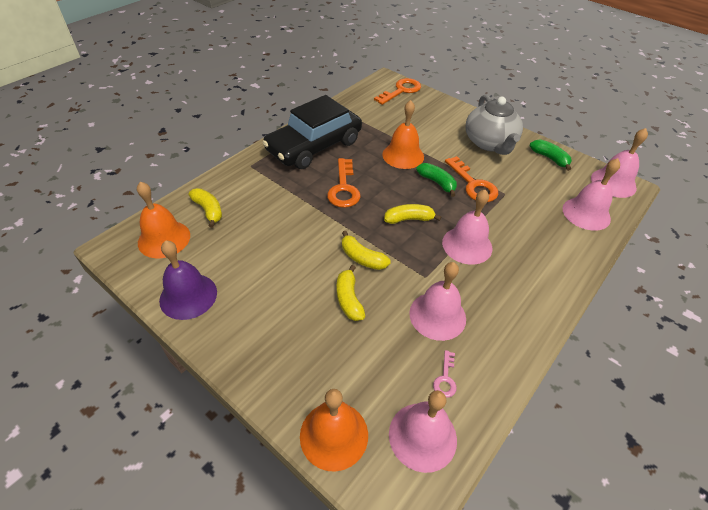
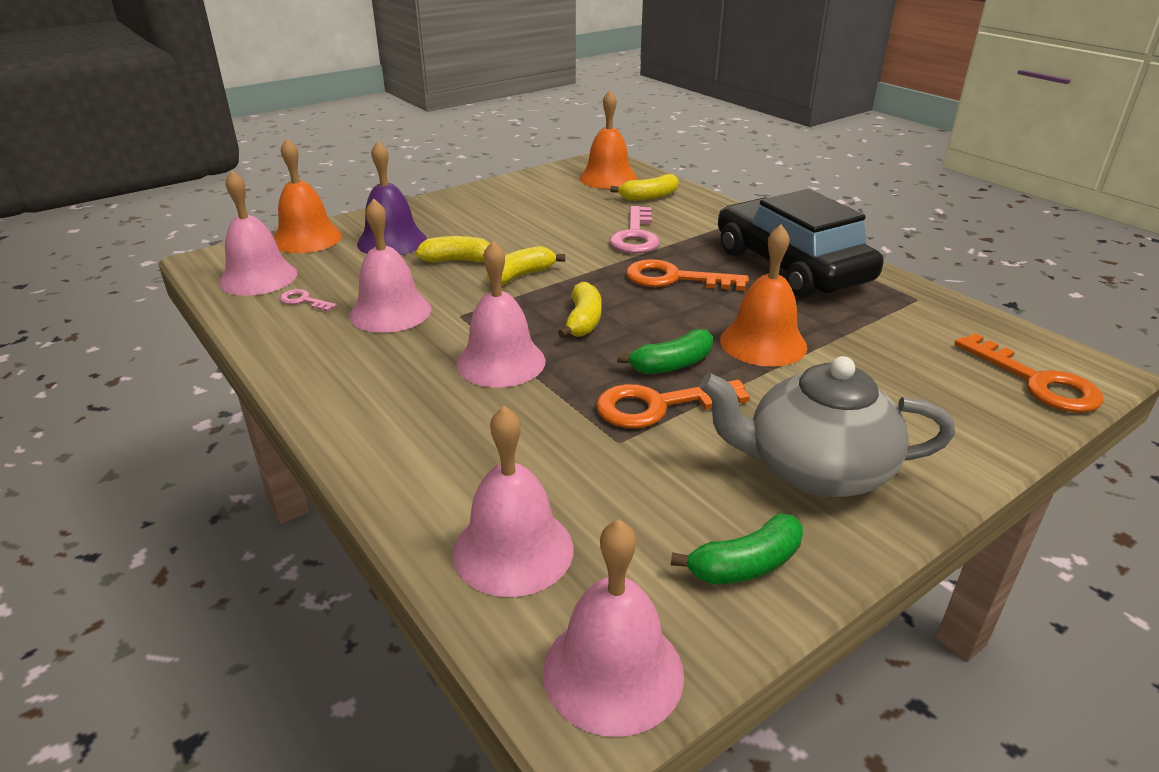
camera: 105 degrees right, 15 degrees down
purple bell [159,240,217,320] -> purple bell moved to [357,141,427,255]
none -> pink key [610,206,660,254]

